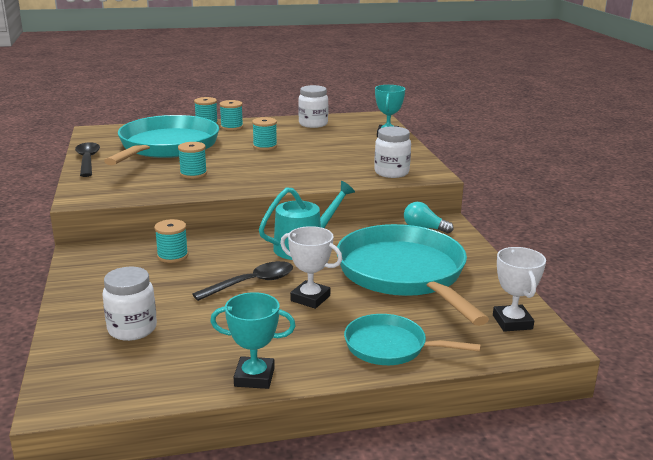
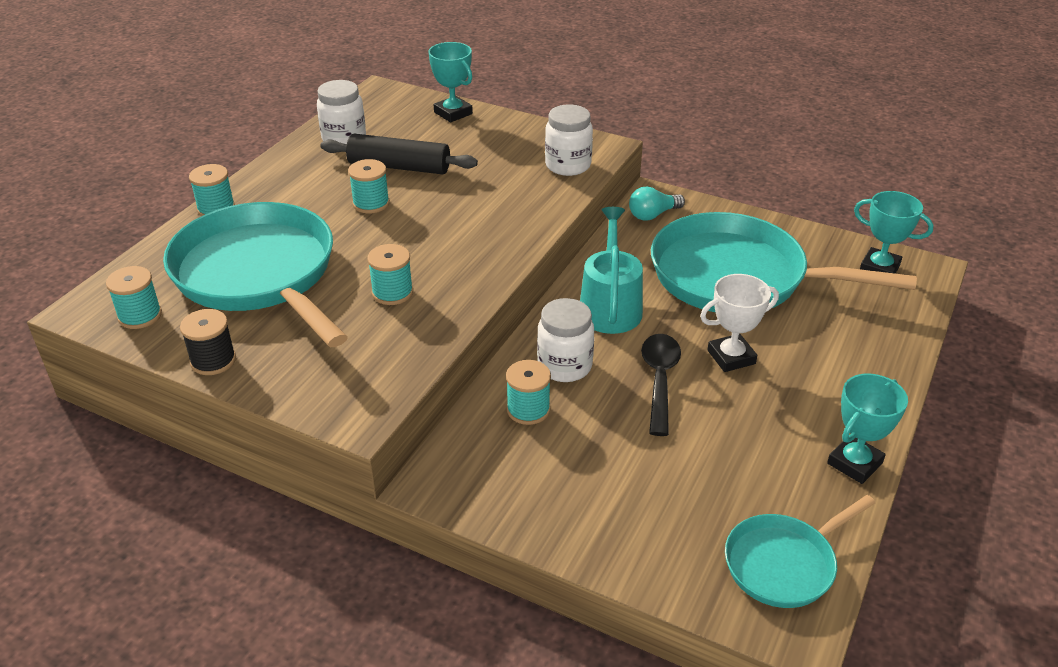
camera: 50 degrees left, 15 degrees up
black spoon [75,142,100,177] -> black spool [180,309,236,375]
white jar [102,267,157,341] -> white jar moved to [537,298,594,382]
turquoise spool [220,100,243,131] -> turquoise spool moved to [106,266,162,329]
turquoise pan [344,314,481,365] -> turquoise pan moved to [725,495,875,608]
white trophy [493,247,546,332] -> turquoise trophy [854,191,933,274]
none -> black rolling pin [320,134,478,174]

